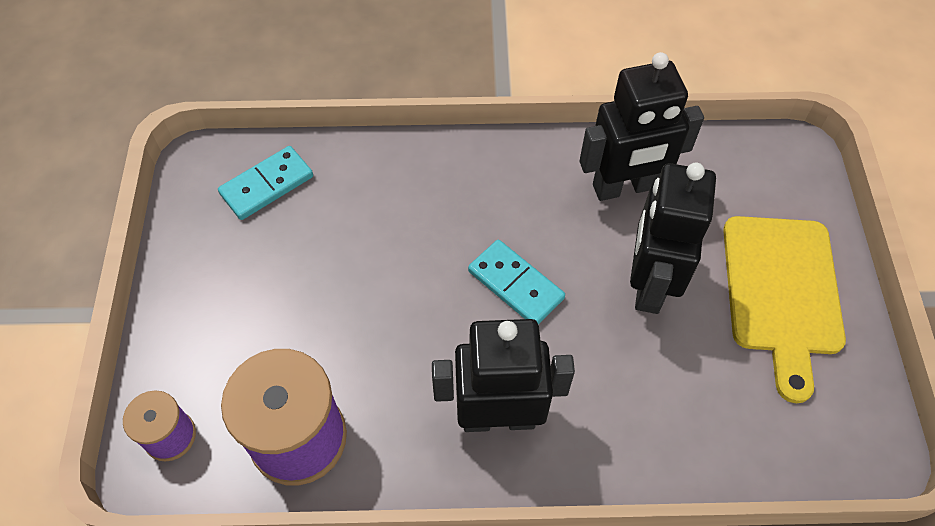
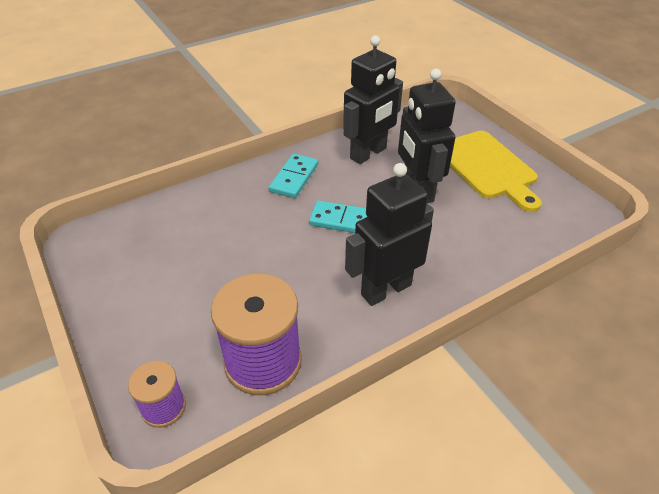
camera: 30 degrees left, 15 degrees down
turquoise domino [218,146,313,220] -> turquoise domino moved to [269,154,318,198]

